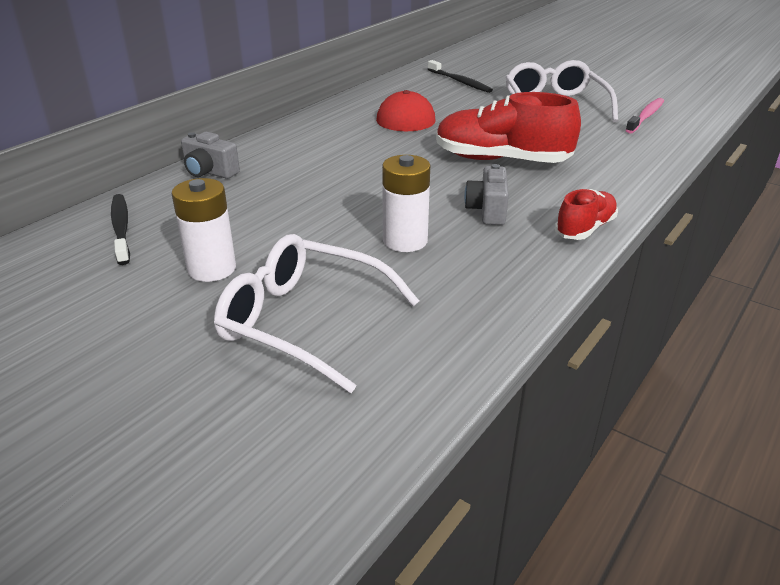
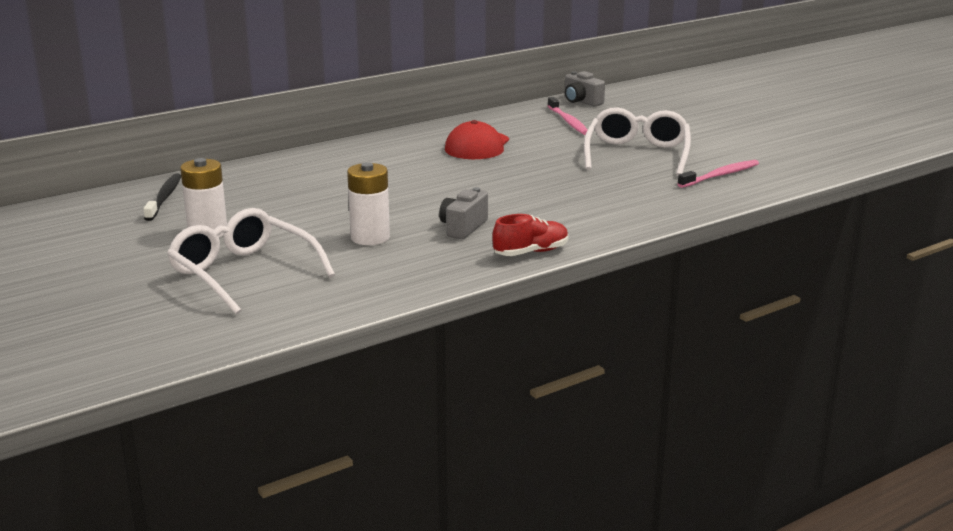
camera: 20 degrees right, 10 degrees down
grey camera [181,132,240,179] -> grey camera moved to [565,71,605,106]
black toothbrush [428,60,493,93] -> pink toothbrush [548,97,588,135]
red shoe [436,92,581,163] -> none

